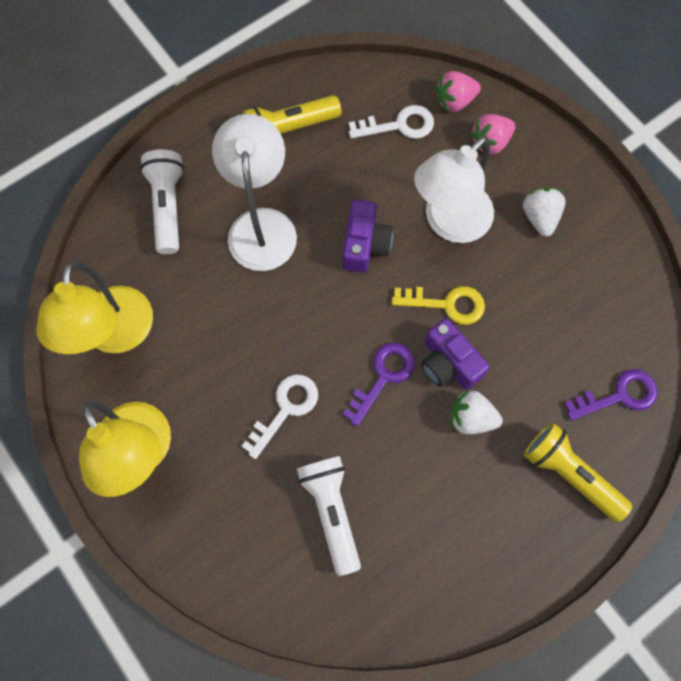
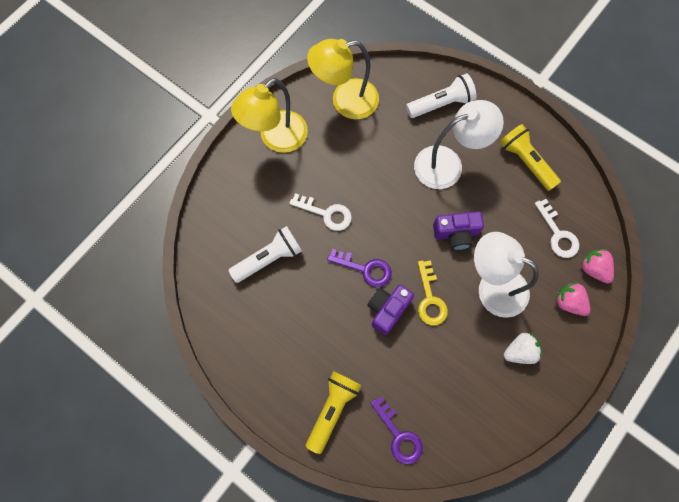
camera: 75 degrees right, 0 degrees up
white strawberry [451,390,503,435] -> none

